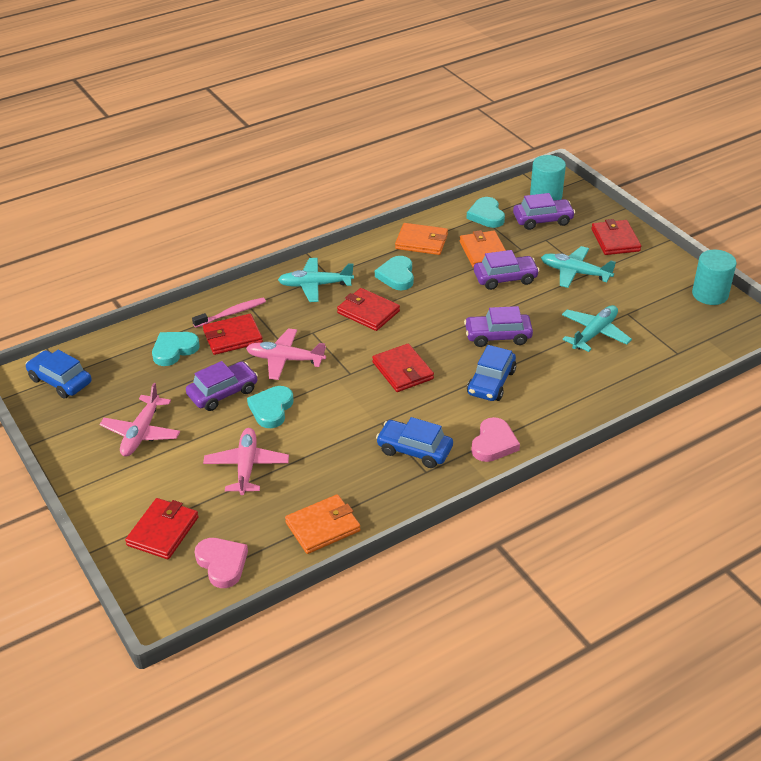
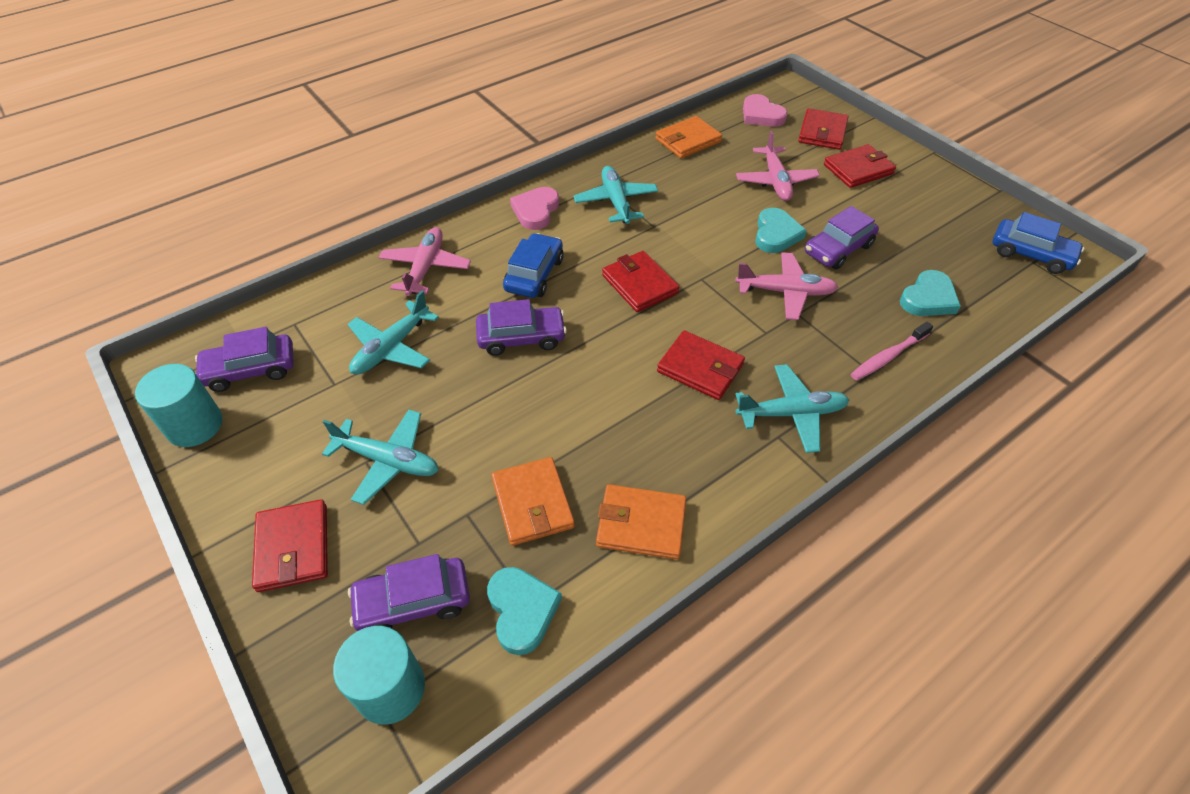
camera: 175 degrees right, 10 degrees up
pink plane [100,383,180,457] -> pink plane moved to [379,227,471,296]
red wallet [203,314,263,355] -> red wallet moved to [824,144,896,188]
turquoise heart [375,256,414,290] -> none
blue car [376,417,453,468] -> turquoise plane [574,166,658,224]
purple car [474,250,540,290] -> purple car moved to [195,327,294,392]

